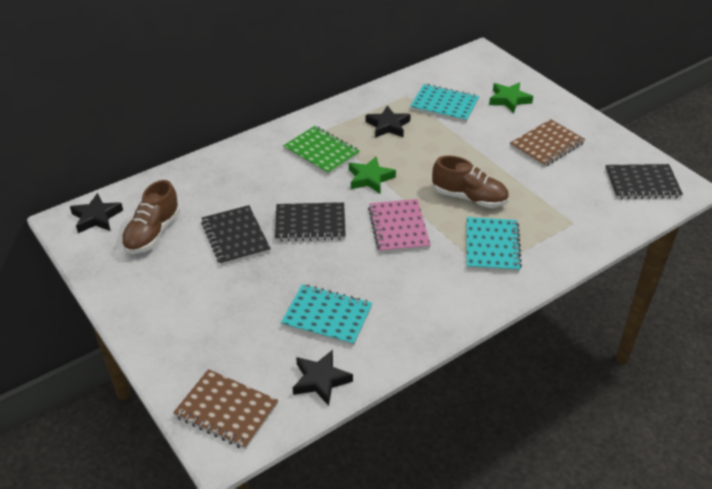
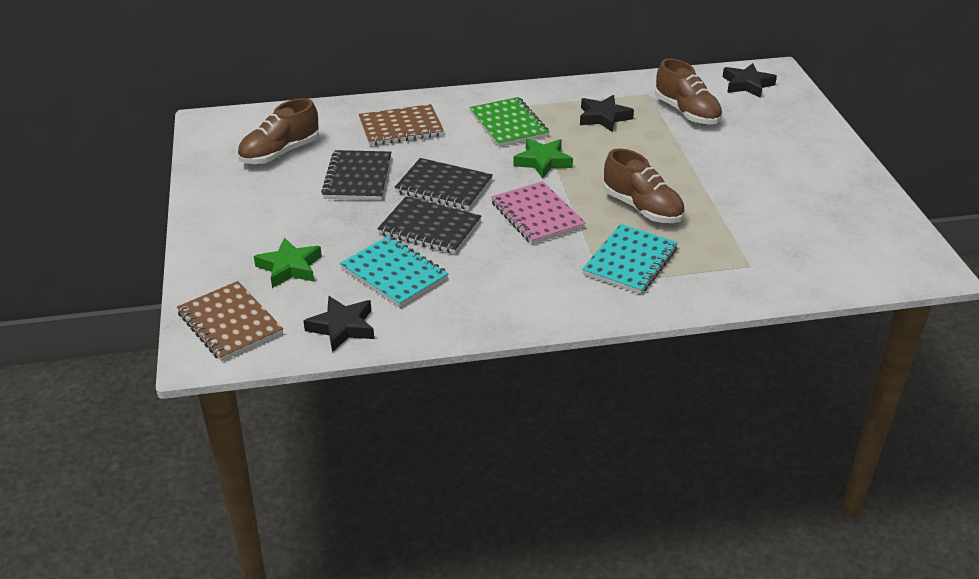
camera: 25 degrees right, 5 degrees down
black star [70,193,123,233] -> black star moved to [723,63,777,98]
pink notebook [368,199,431,253] -> pink notebook turned 45 degrees counterclockwise [491,181,586,244]
turquoise notebook [410,84,479,122] -> brown shoe [655,58,723,125]
green star [489,82,533,113] -> green star moved to [254,238,322,288]
brown notebook [510,119,585,168] -> brown notebook moved to [359,104,444,146]
black notebook [605,164,683,199] -> black notebook moved to [377,196,481,254]

